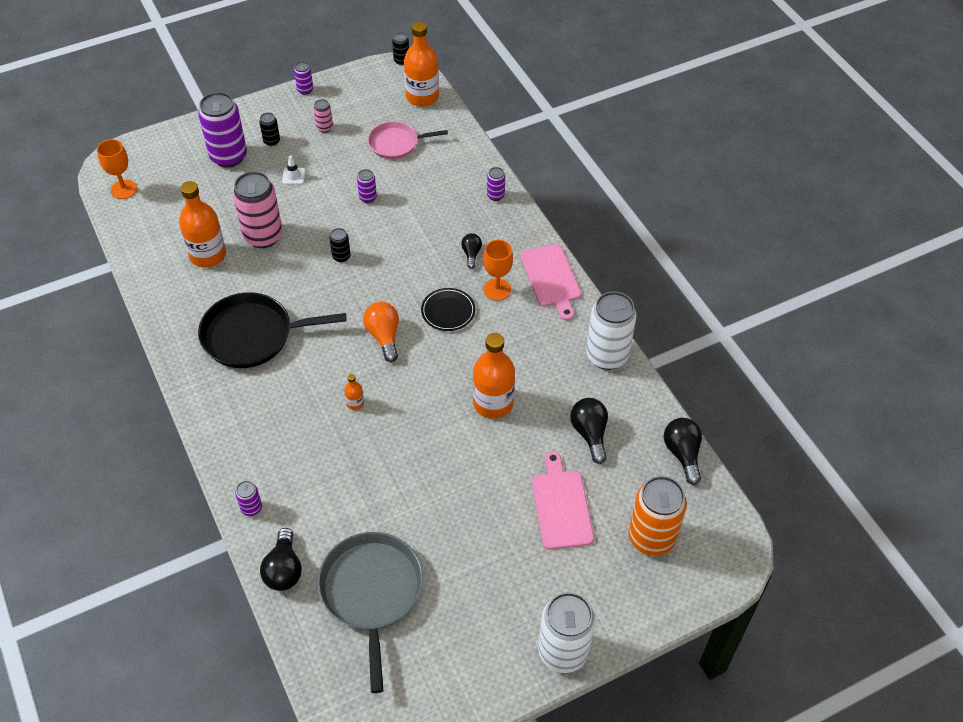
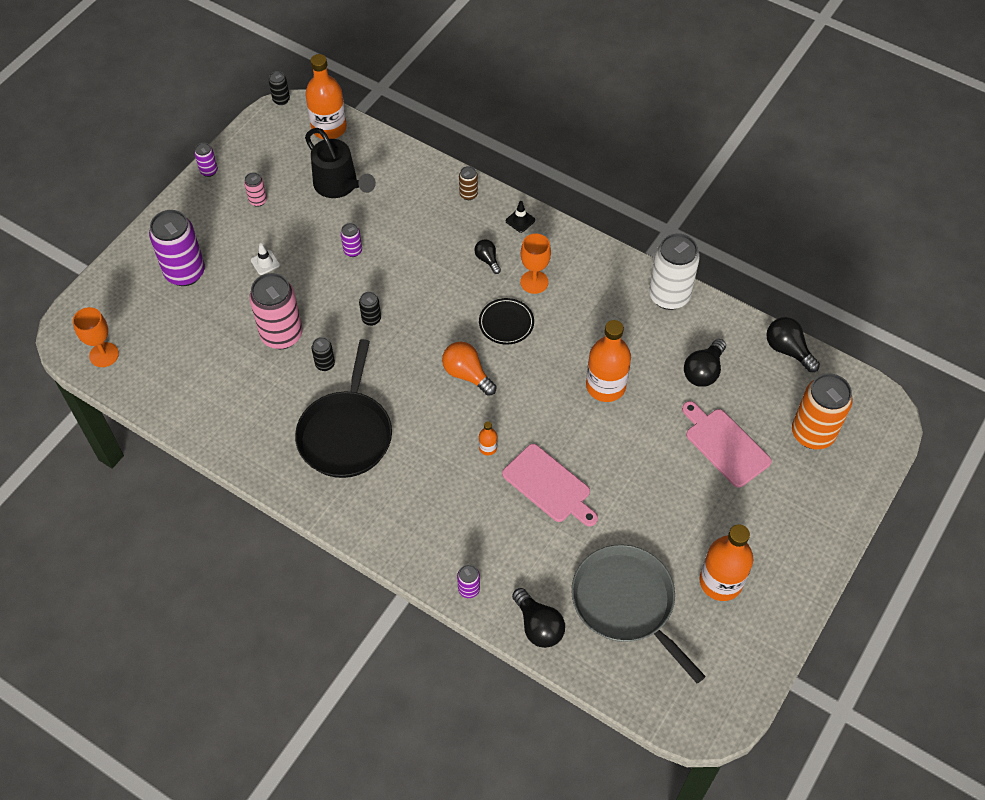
camera: 30 degrees left, 5 degrees up
orange bottle [179,181,226,268] -> orange bottle moved to [700,525,753,601]
black pan [198,292,346,368] -> black pan turned 45 degrees counterclockwise [295,339,392,478]
black can [259,113,280,146] -> black can moved to [312,337,335,371]
pink pan [368,121,448,159] -> black watering can [305,128,376,198]
purple can [487,167,505,201] -> brown can [459,166,478,200]
pink cutting board [520,244,582,321] -> pink cutting board moved to [502,444,598,526]
white can [538,592,595,673] -> none
black light bulb [570,398,608,464] -> black light bulb turned 105 degrees counterclockwise [684,339,726,387]
none -> black traffic cone [506,201,535,233]

